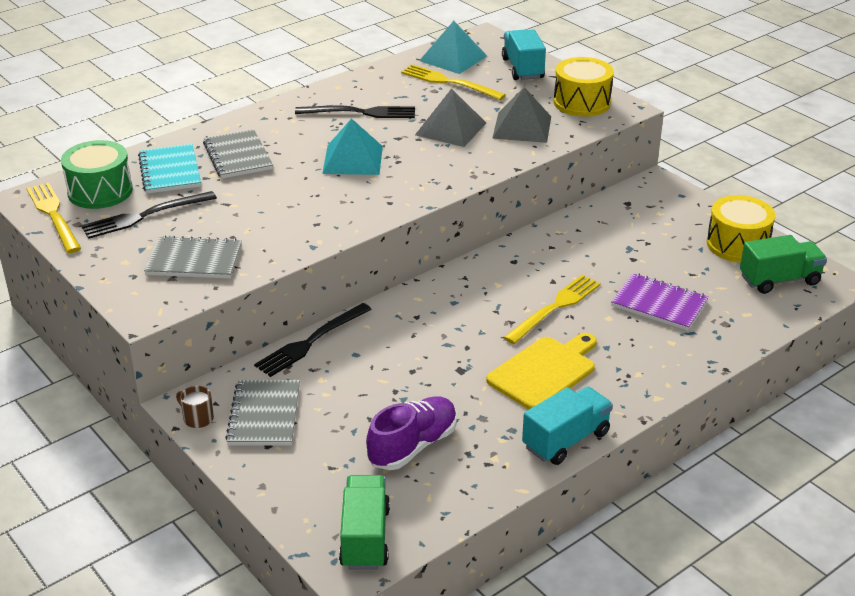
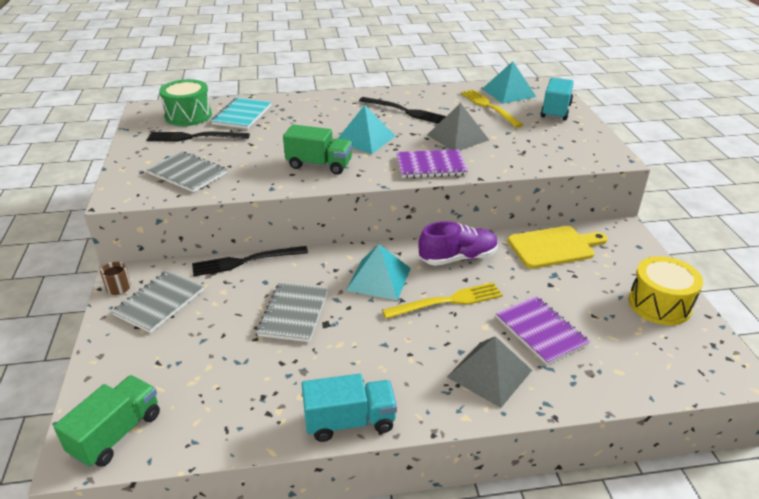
camera: 30 degrees right, 0 degrees up
yellow fork [27,183,81,253] -> none
grey notebook [203,129,273,179] -> grey notebook moved to [256,282,328,342]
purple shoe [366,396,457,470] -> purple shoe moved to [418,221,498,266]
yellow cutting board [486,333,597,410] -> yellow cutting board moved to [508,226,608,269]
grey pyramid [492,87,551,143] -> grey pyramid moved to [447,336,532,408]
yellow drum [554,57,614,117] -> none
green truck [740,235,827,294] -> green truck moved to [283,124,353,175]
none -> turquoise pyramid [346,244,411,300]
none -> purple notebook [396,149,468,178]

